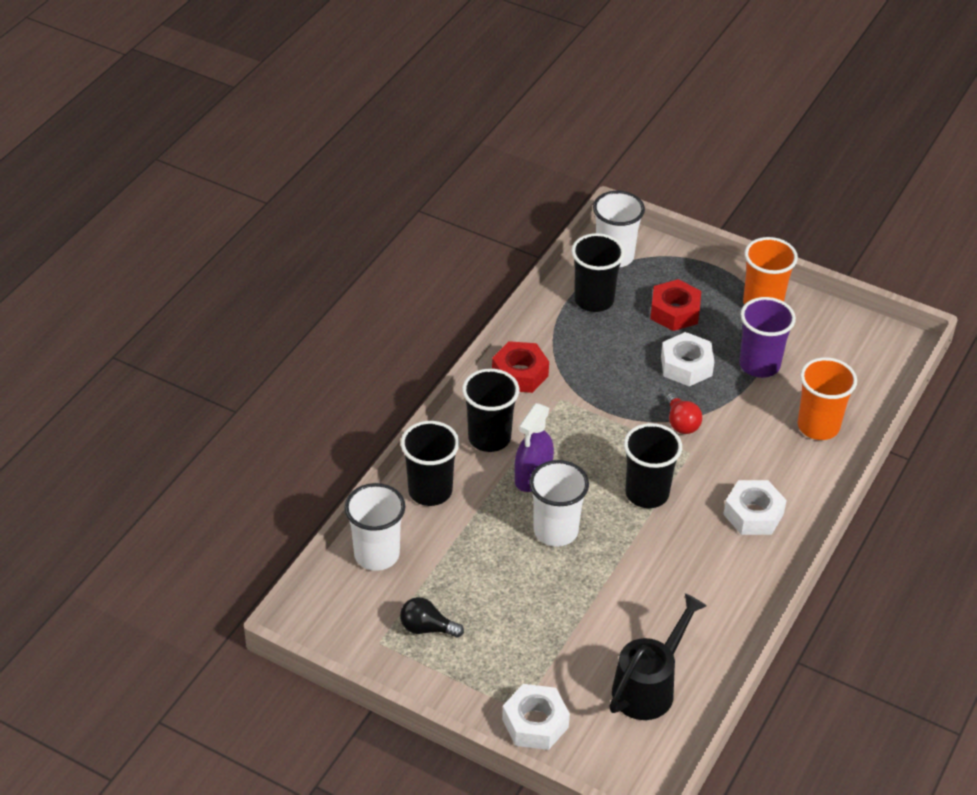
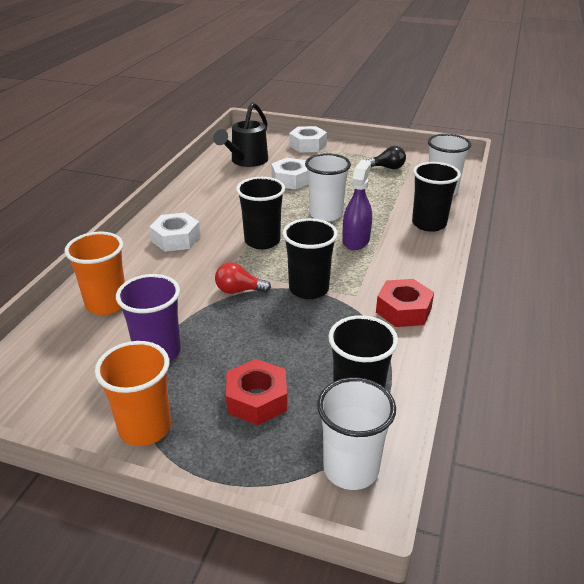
camera: 170 degrees right, 10 degrees down
black cup [462,369,519,452] -> black cup moved to [283,218,338,299]
white nut [661,332,714,386] -> white nut moved to [271,158,309,189]
red light bulb [666,392,702,434] -> red light bulb turned 60 degrees counterclockwise [215,262,271,294]

